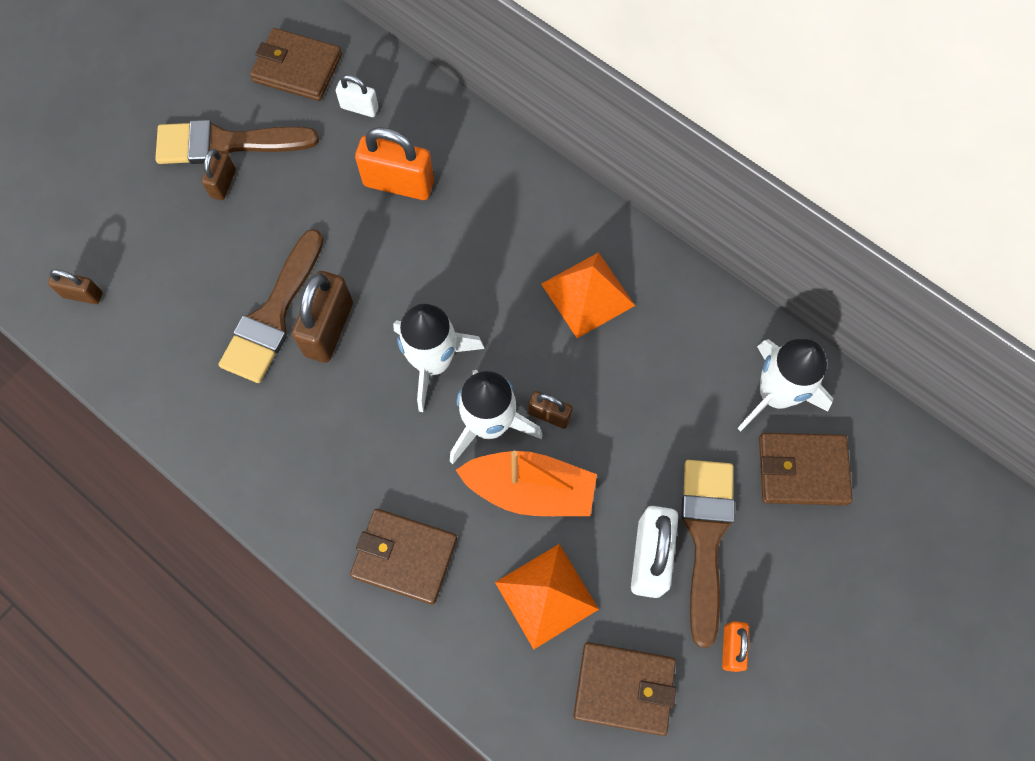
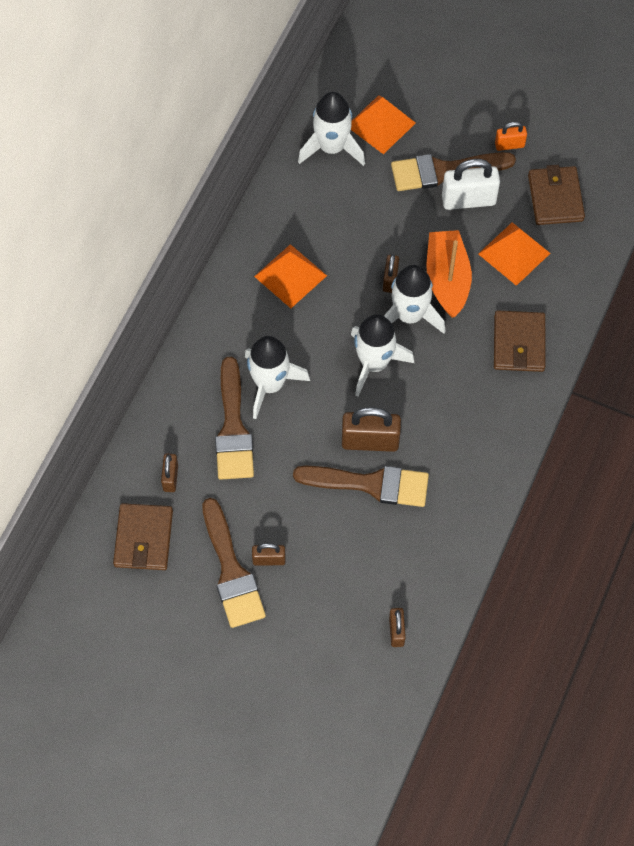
camera: 105 degrees left, 5 degrees down
white padlock [336,75,379,117] -> brown padlock [161,454,178,492]
orange padlock [355,127,434,200] -> brown brush [215,357,254,480]
brown wallet [759,433,853,505] -> orange pyramid [351,95,416,154]
none -> white rocket [245,336,310,419]

